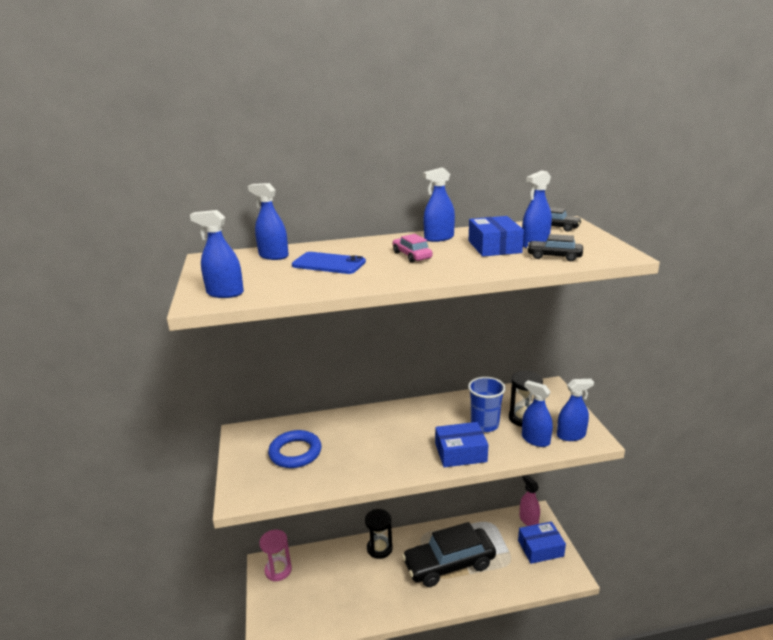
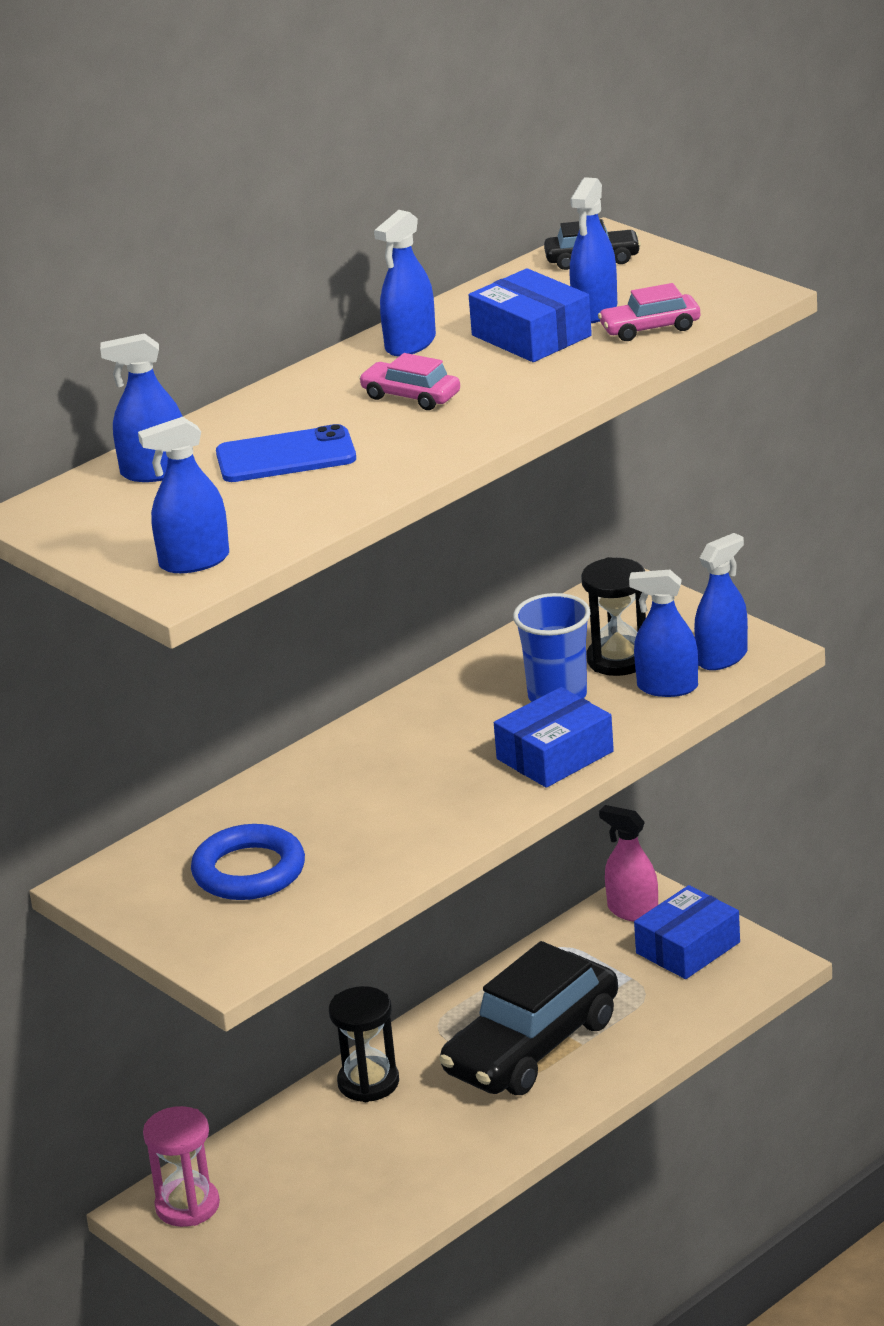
camera: 30 degrees left, 5 degrees up
black car [527,234,583,261] -> pink car [598,283,700,341]

